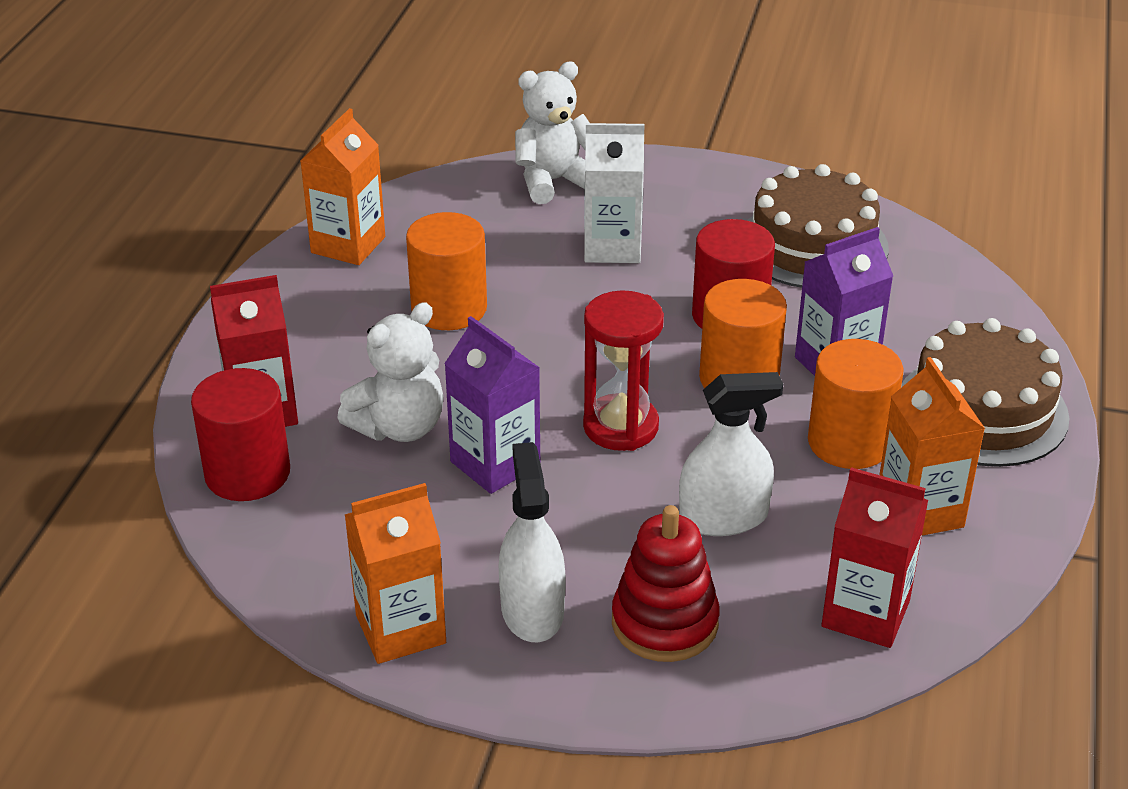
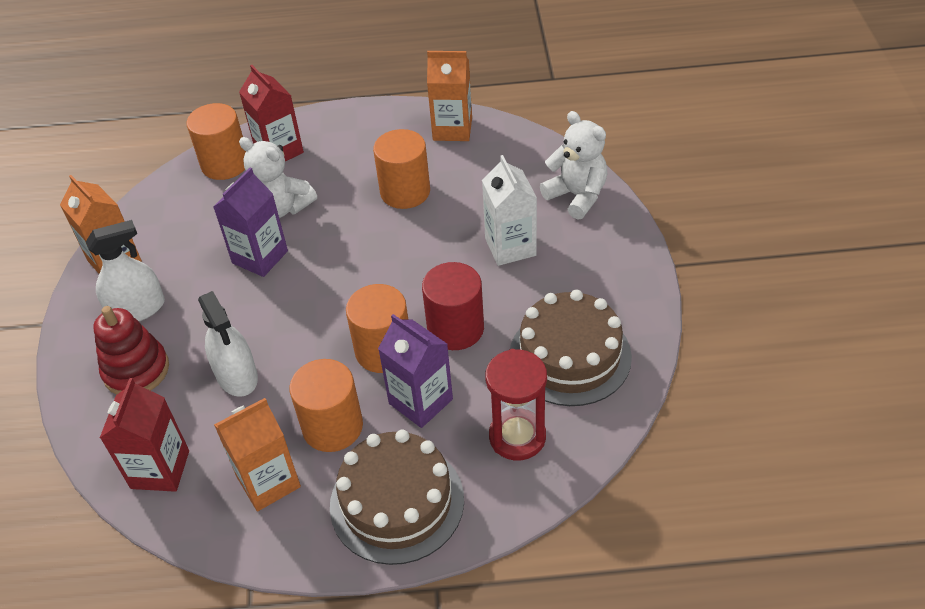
camera: 75 degrees right, 10 degrees up
red cylinder [191,368,290,501] -> orange cylinder [187,103,246,180]
red hourglass [583,290,664,451] -> red hourglass moved to [485,349,547,460]

